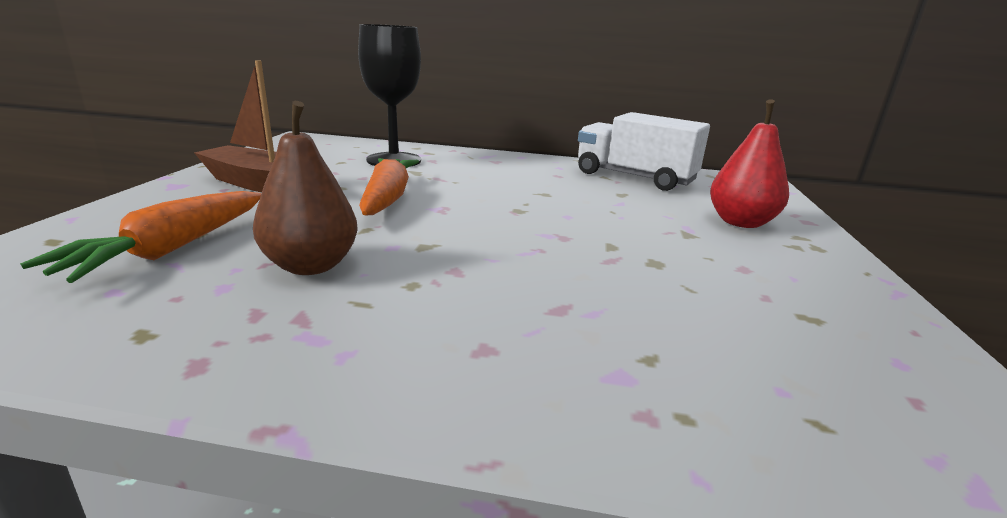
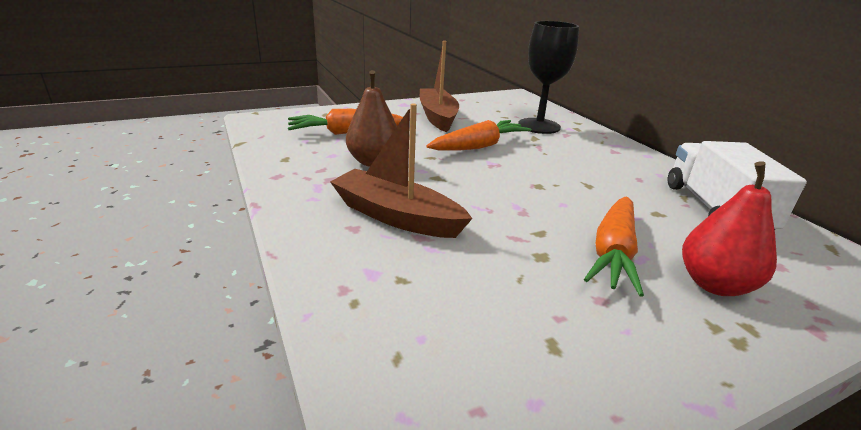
camera: 55 degrees right, 5 degrees up
none -> brown boat [330,103,473,238]
none -> orange carrot [584,196,644,297]

